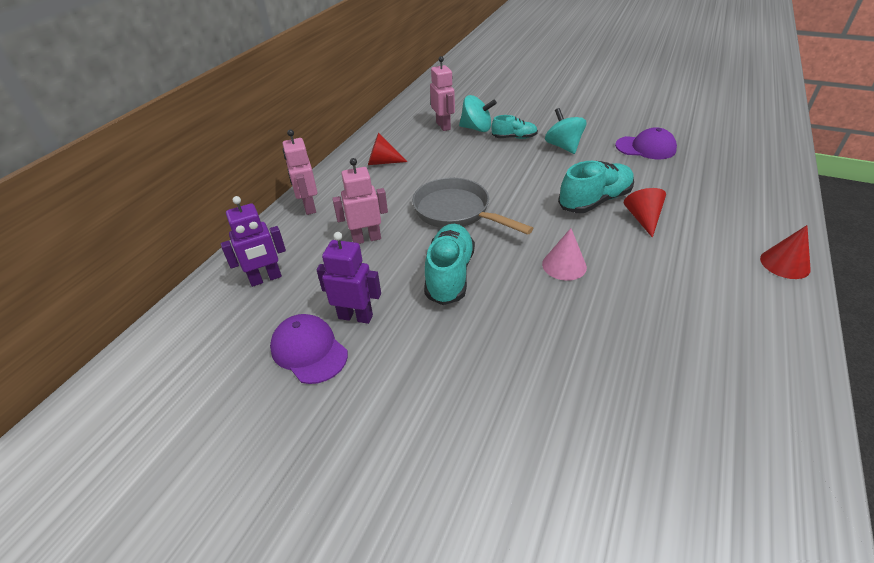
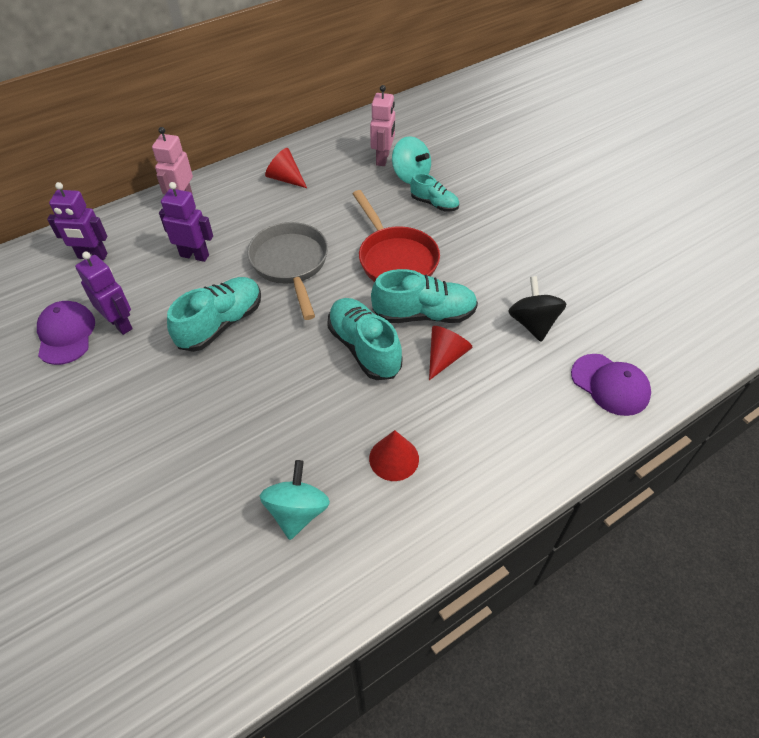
camera: 30 degrees right, 10 degrees up
pink robot [332,158,388,244] -> purple robot [159,182,213,262]
pink cone [542,228,587,281] -> none
turquoise spinning top [545,108,586,154] -> turquoise spinning top moved to [260,460,330,540]
purple cap [615,127,677,159] -> purple cap moved to [571,354,651,416]
red cone [760,225,811,279] -> red cone moved to [369,430,419,481]
none -> turquoise shoe [327,298,403,380]
none -> red pan [353,190,440,282]
none -> black spinning top [508,276,566,342]

